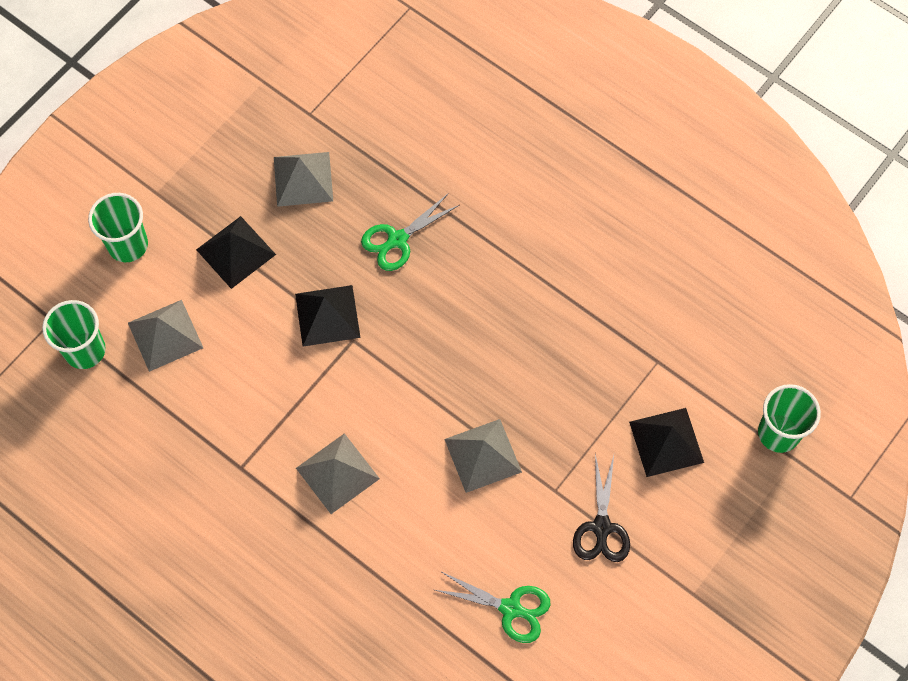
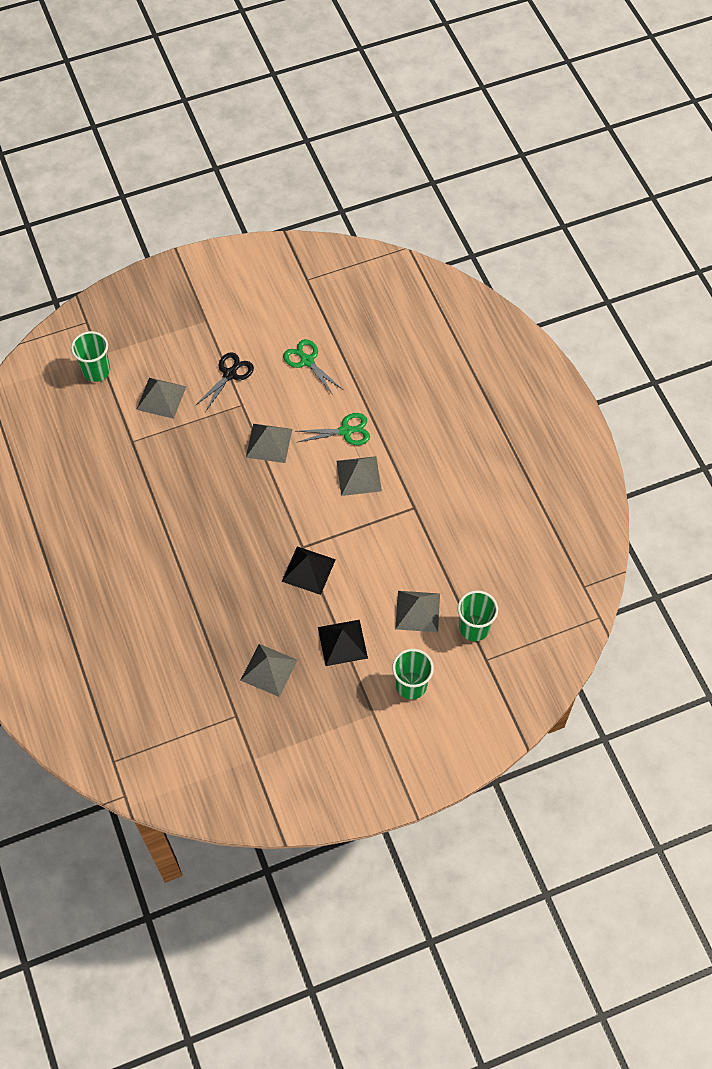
camera: 150 degrees left, 5 degrees down
green scissors [361,193,459,271] -> green scissors moved to [296,413,370,445]
black pyramid [629,408,704,477] -> grey pyramid [136,378,186,419]

